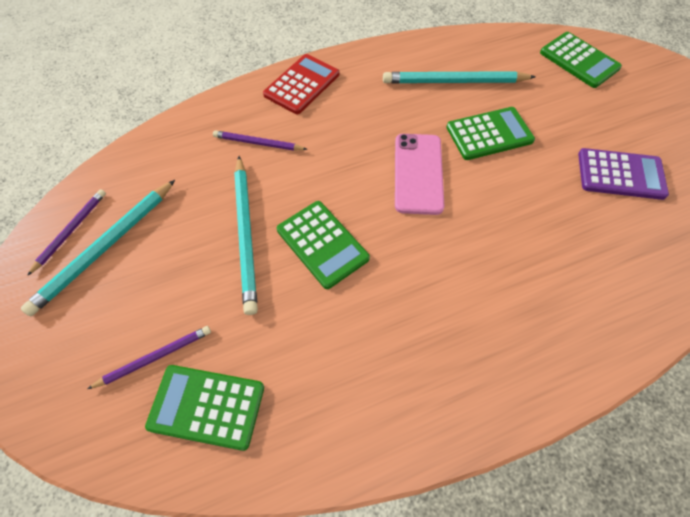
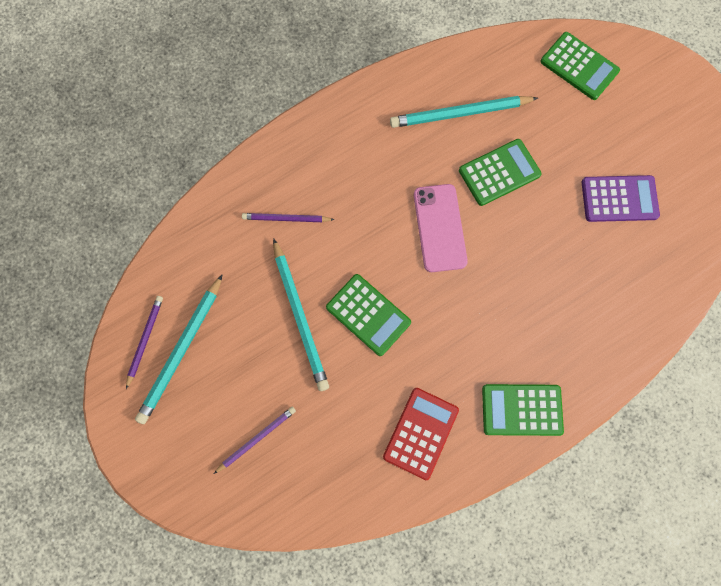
camera: 10 degrees left, 15 degrees up
green calculator [145,365,264,451] -> green calculator moved to [482,384,564,436]
red calculator [263,54,339,114] -> red calculator moved to [383,388,459,480]

